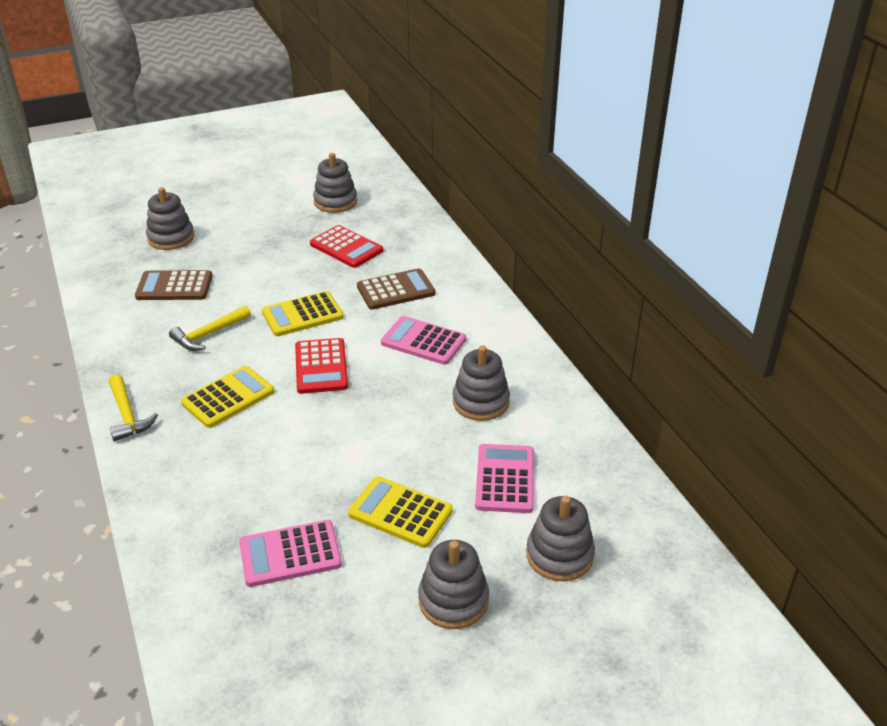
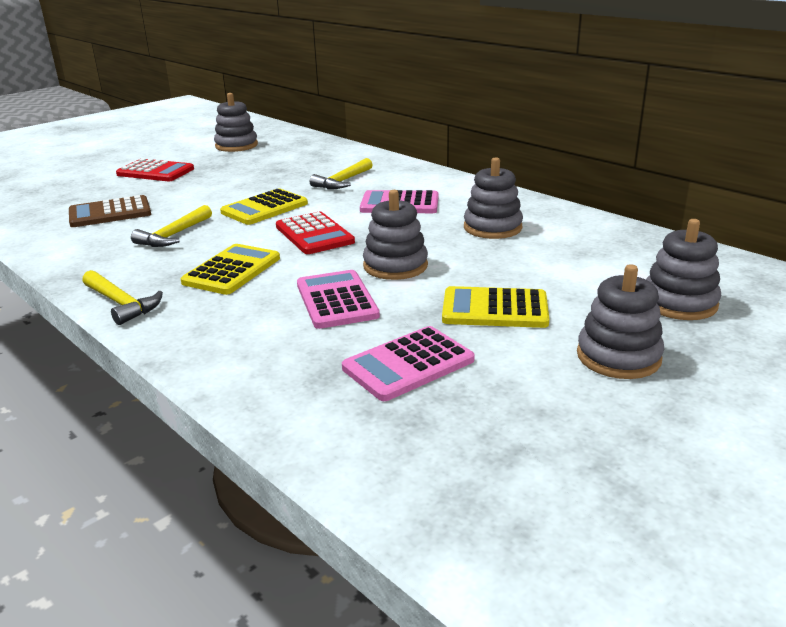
camera: 20 degrees left, 10 degrees down
grey stacking toy [146,187,194,250] -> grey stacking toy moved to [363,190,428,280]
red calculator [310,225,383,268] -> red calculator moved to [116,158,194,181]
brown calculator [357,268,436,310] -> yellow hammer [310,158,373,189]
pink calculator [475,444,534,513] -> pink calculator moved to [297,270,380,329]

